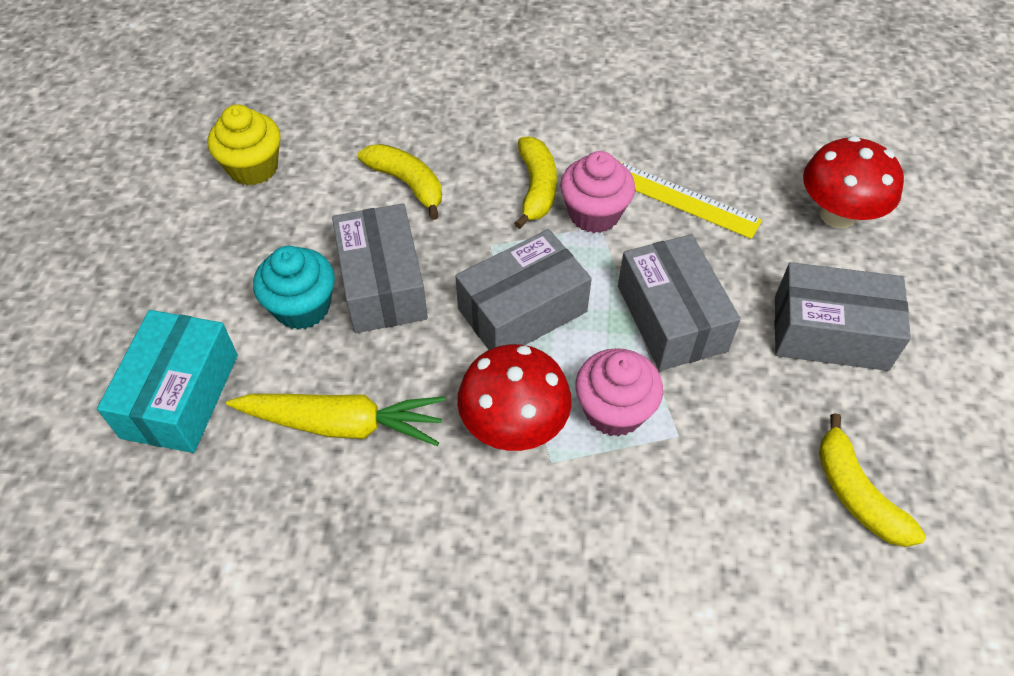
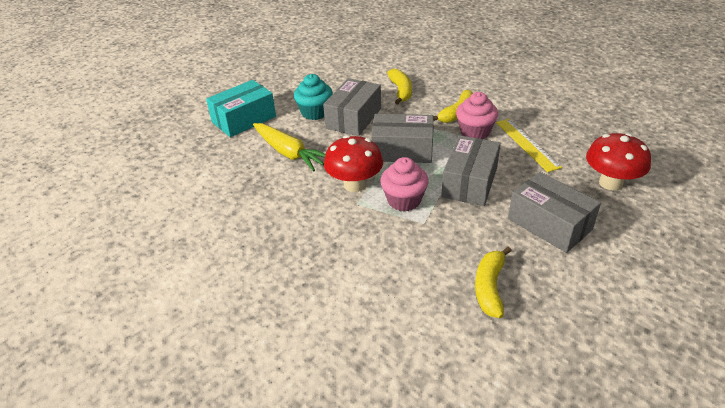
camera: 40 degrees right, 15 degrees down
yellow cupcake [208,104,281,186] -> none

